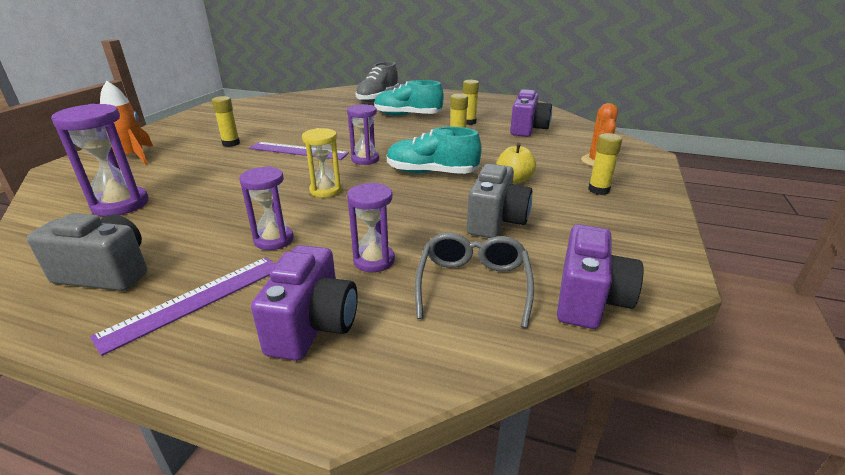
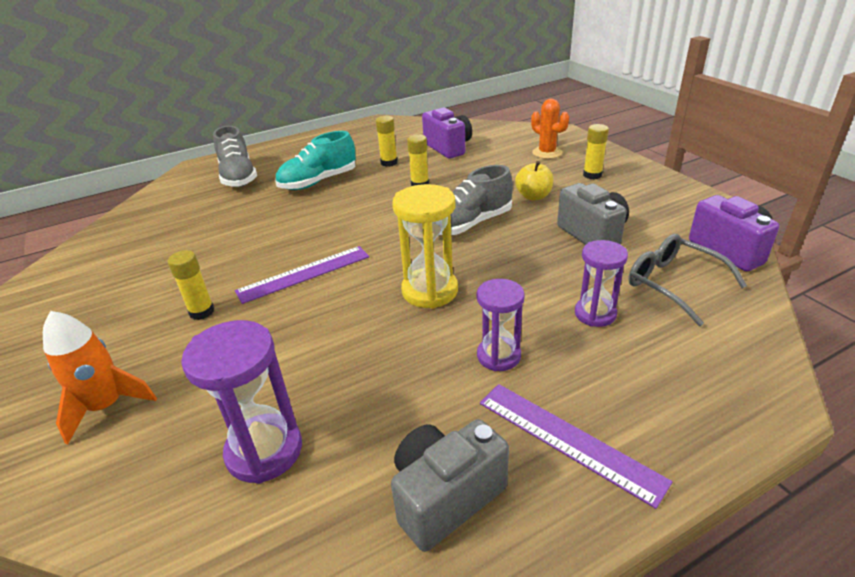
camera: 45 degrees left, 5 degrees up
purple ruler [90,257,275,356] -> purple ruler turned 45 degrees counterclockwise [480,384,672,509]
purple camera [251,245,358,361] -> none
yellow hourglass [302,128,342,198] -> yellow hourglass [392,184,458,309], size x1.50
purple hourglass [347,104,379,165] -> none
turquoise shoe [387,127,482,174] -> grey shoe [440,165,513,235]

